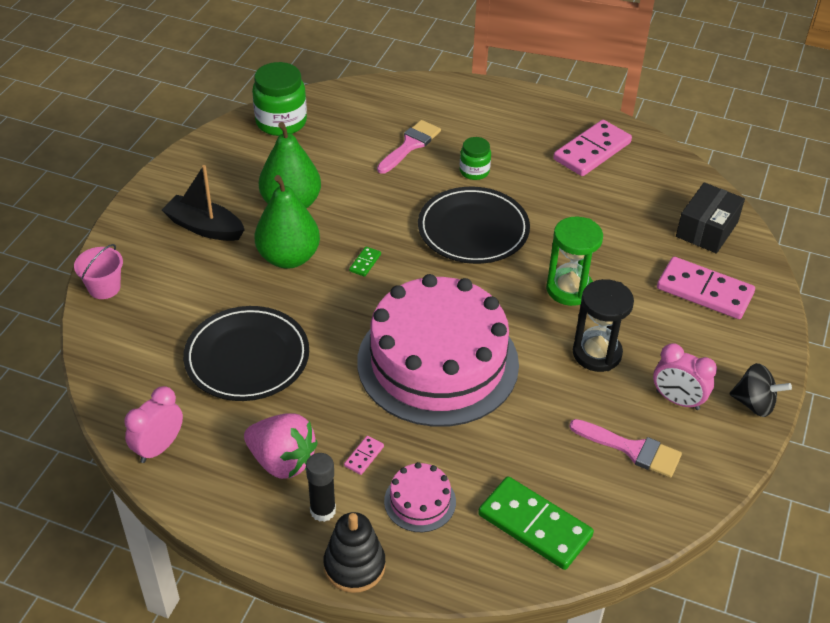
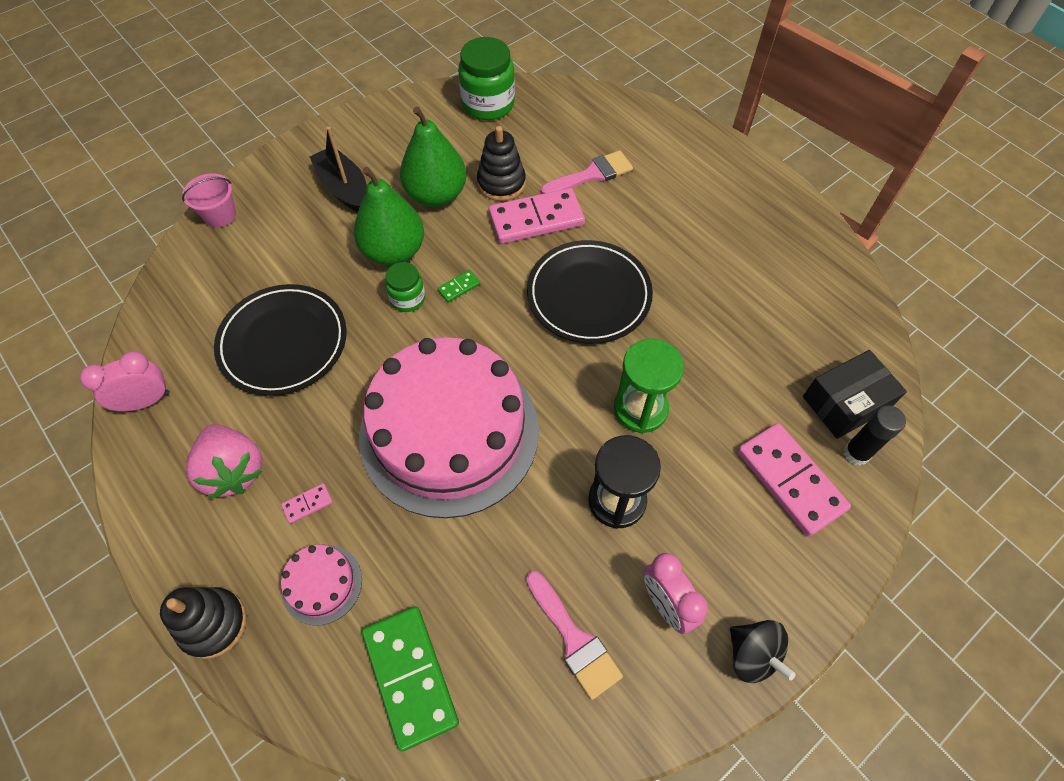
camera: 30 degrees right, 15 degrees up
black glue stick [306,453,336,522] -> black glue stick moved to [844,405,906,466]
green jar [460,137,491,180] -> green jar moved to [385,262,425,312]
pink domino [553,120,632,176] -> pink domino moved to [489,188,585,244]
none -> black stacking toy [477,126,526,201]

